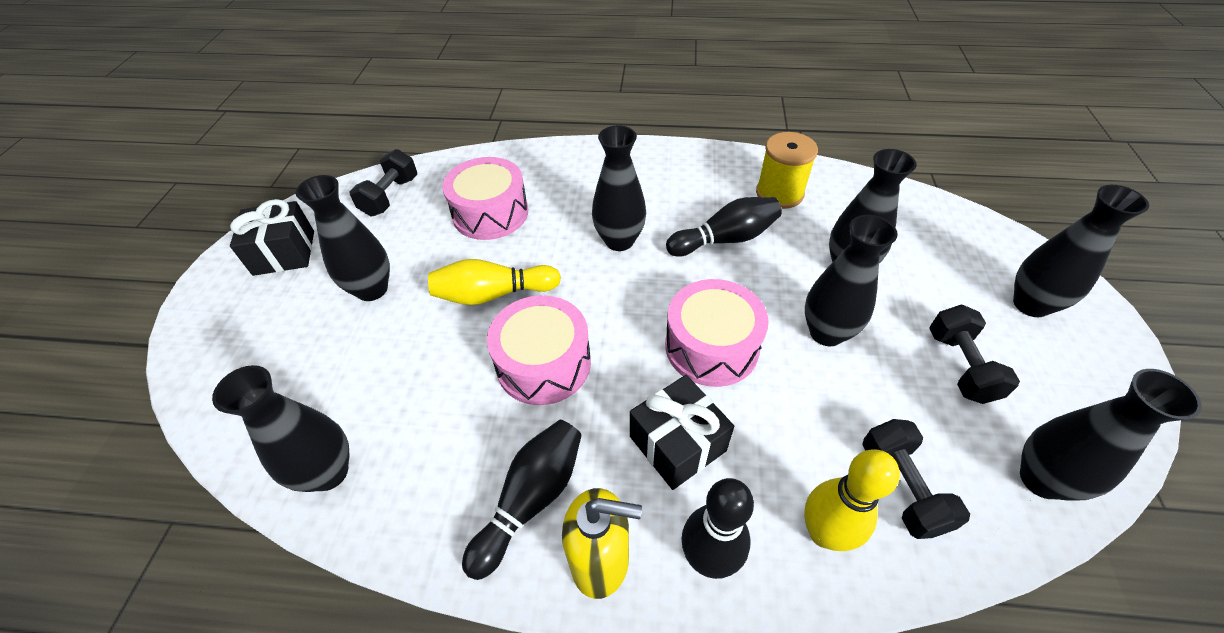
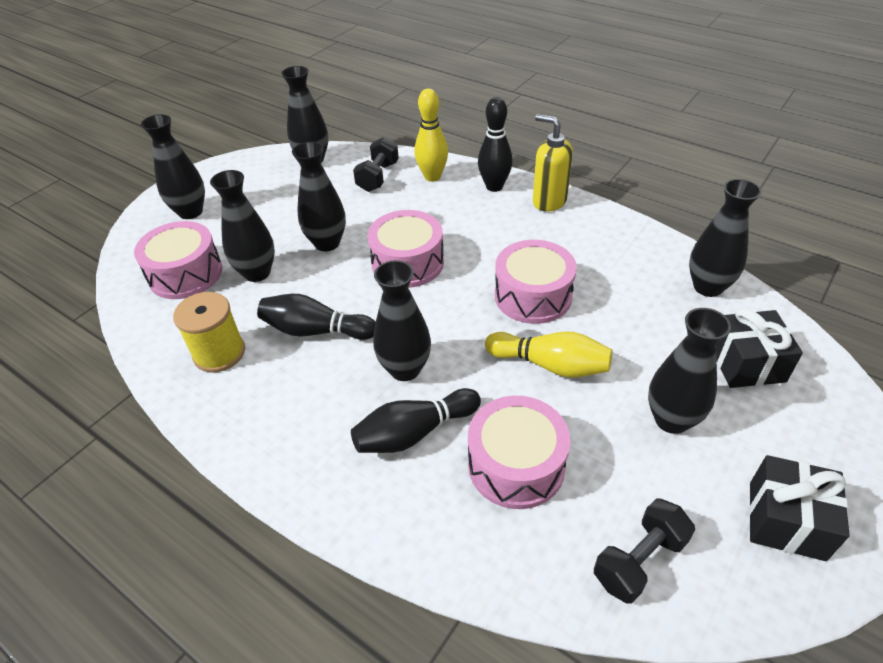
camera: 150 degrees left, 5 degrees down
black bowling pin [462,420,582,580] -> black bowling pin moved to [351,388,481,453]
black gift [630,375,734,490] -> black gift moved to [716,307,803,388]
black dumbbell [929,305,1020,404] -> none
none -> pink drum [134,221,223,299]

